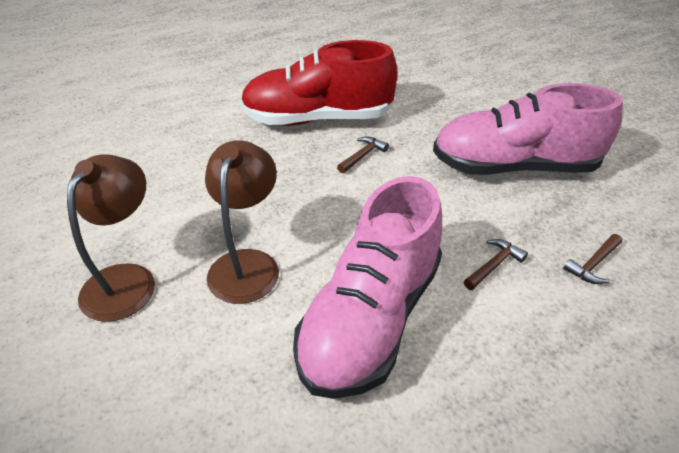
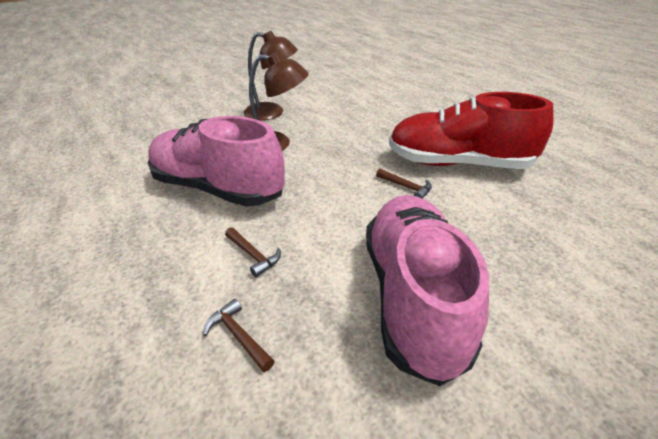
camera: 90 degrees right, 5 degrees down
red shoe [241,40,397,125] -> red shoe turned 75 degrees counterclockwise [389,92,553,169]

